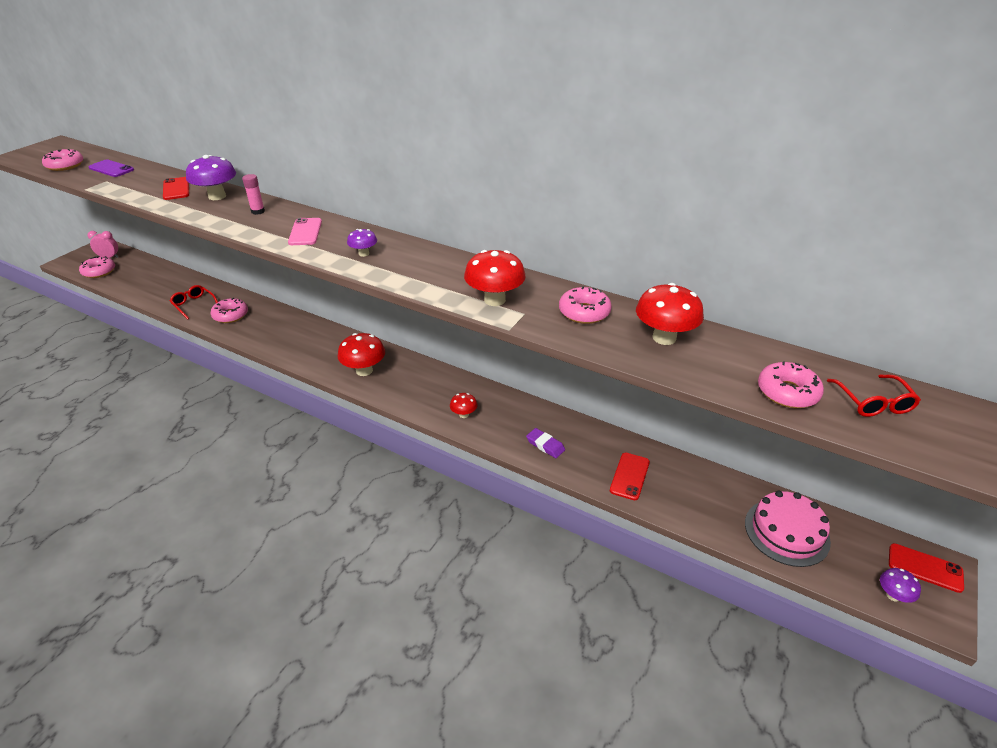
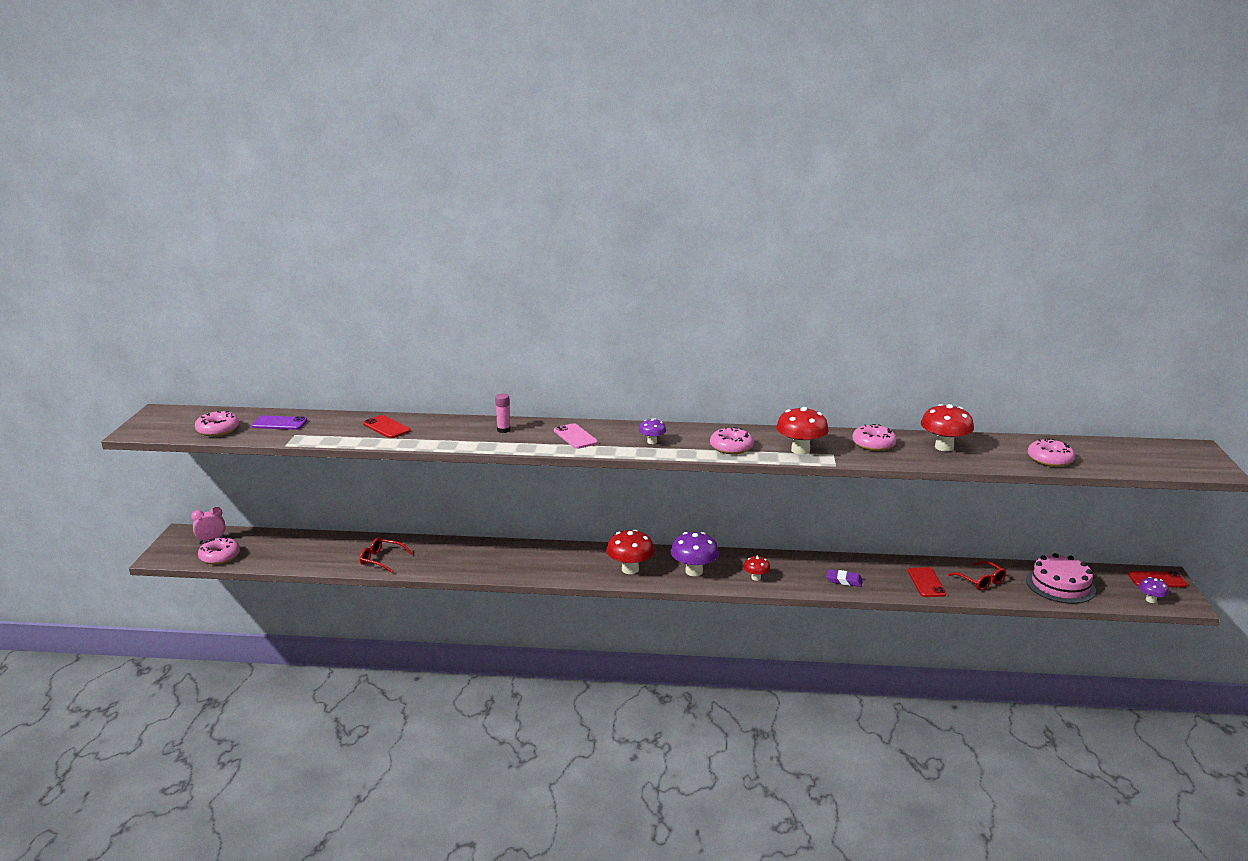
camera: 25 degrees left, 15 degrees down
purple mushroom [186,155,236,200] -> purple mushroom moved to [671,532,719,576]
pink donut [211,298,248,323] -> pink donut moved to [710,427,754,454]
red glasses [827,375,921,417] -> red glasses moved to [948,561,1006,591]

